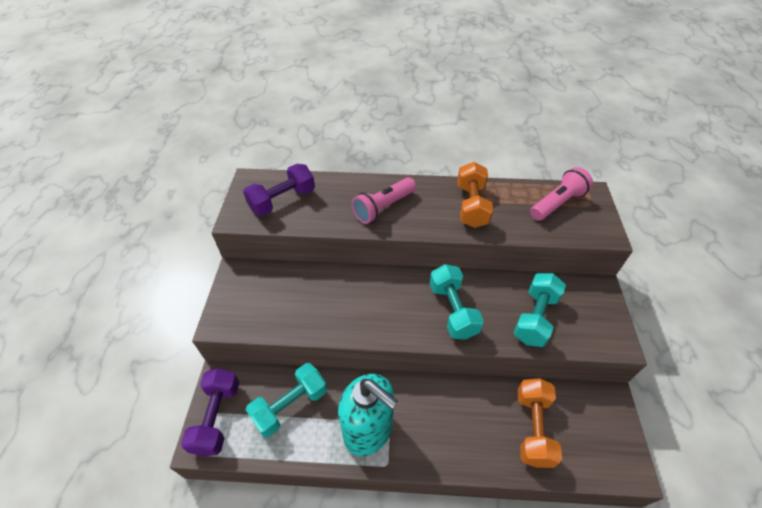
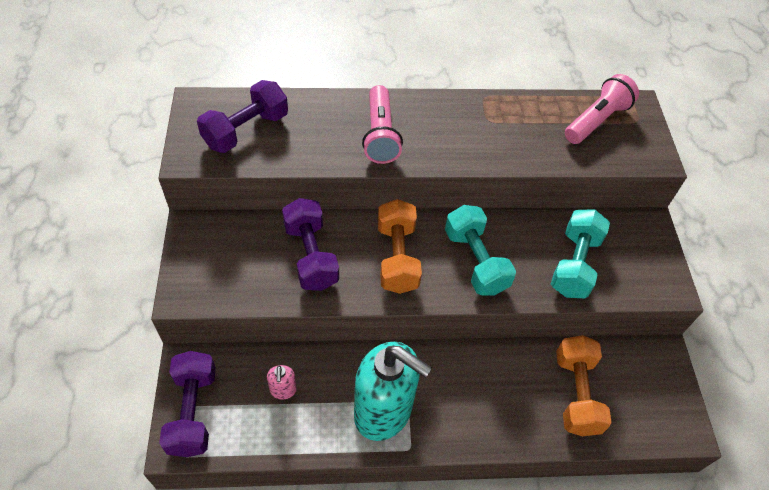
camera: 10 degrees left, 5 degrees up
turquoise dumbbell [246,363,327,437] -> pink soap dispenser [267,365,297,399]
pink flashlight [352,178,416,224] -> pink flashlight turned 45 degrees counterclockwise [362,85,403,164]
orange dumbbell [457,162,493,228] -> orange dumbbell moved to [378,199,422,294]
none -> purple dumbbell [282,198,339,291]

